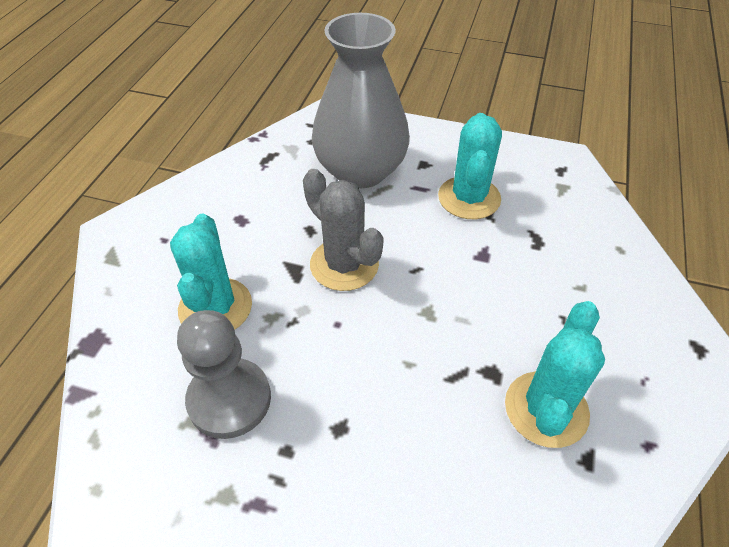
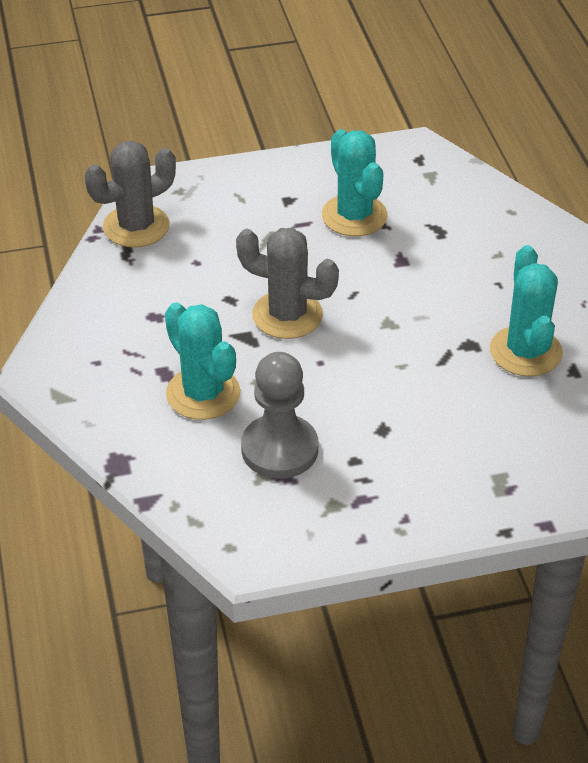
camera: 30 degrees left, 5 degrees down
grey vase [312,13,410,188] -> none
none -> grey cactus [85,141,176,247]

